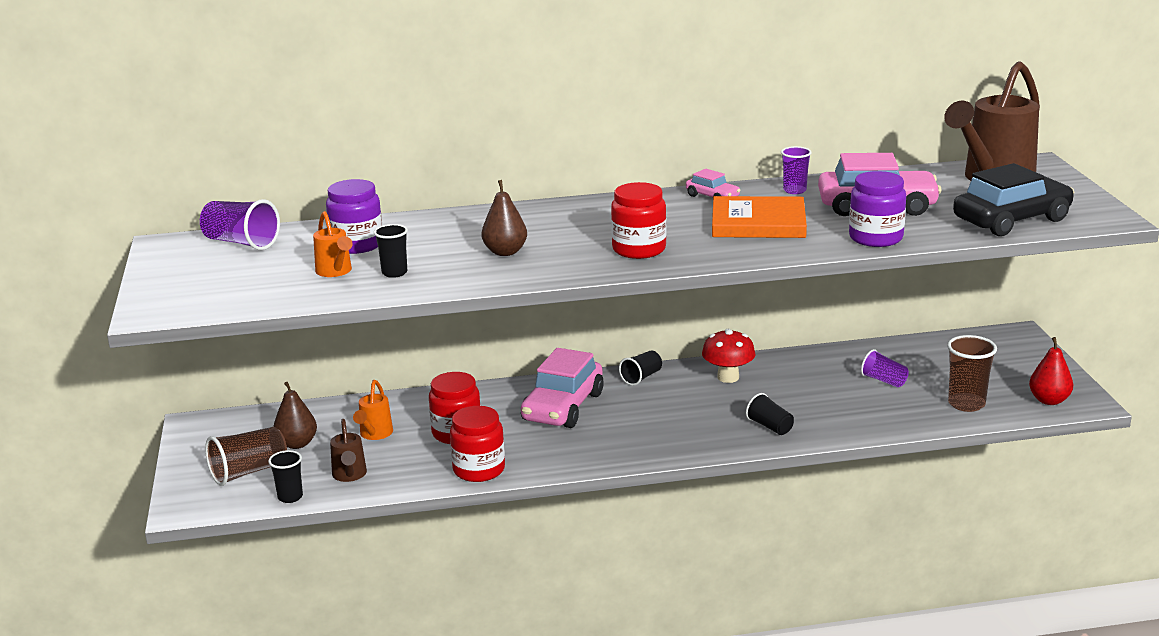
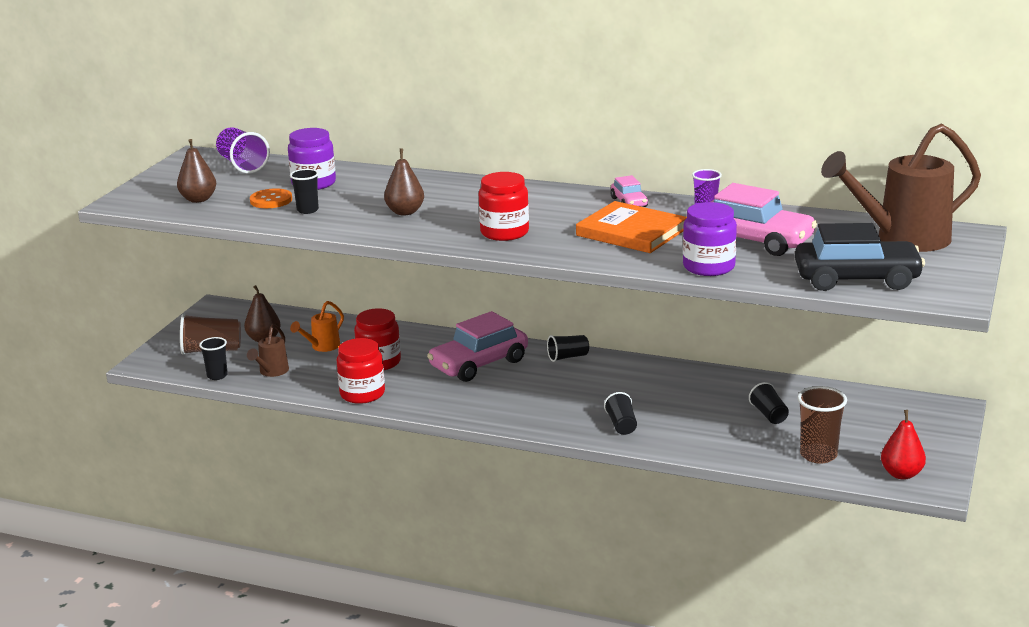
camera: 30 degrees right, 0 degrees up
orange watering can [313,211,353,277] -> orange button [250,188,292,208]
red mushroom [702,329,755,383] -> none
purple cup [861,349,909,387] -> black cup [749,382,789,424]
none -> brown pear [177,139,216,203]

